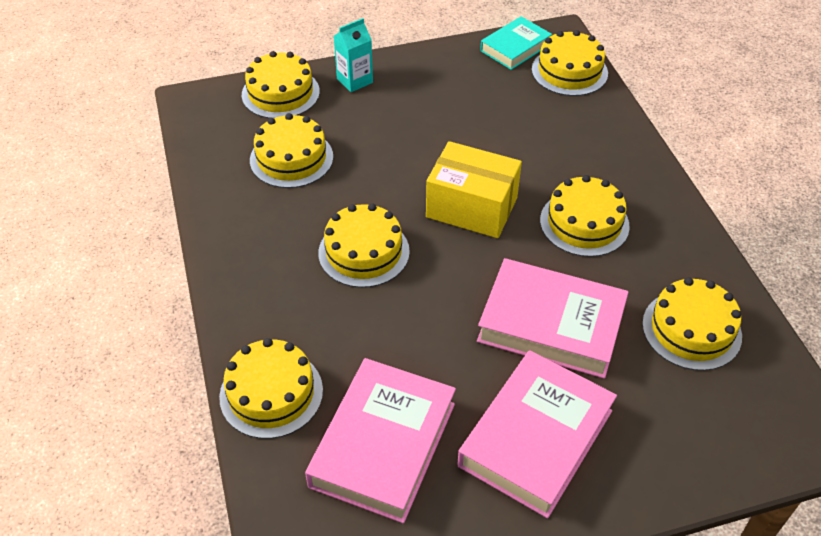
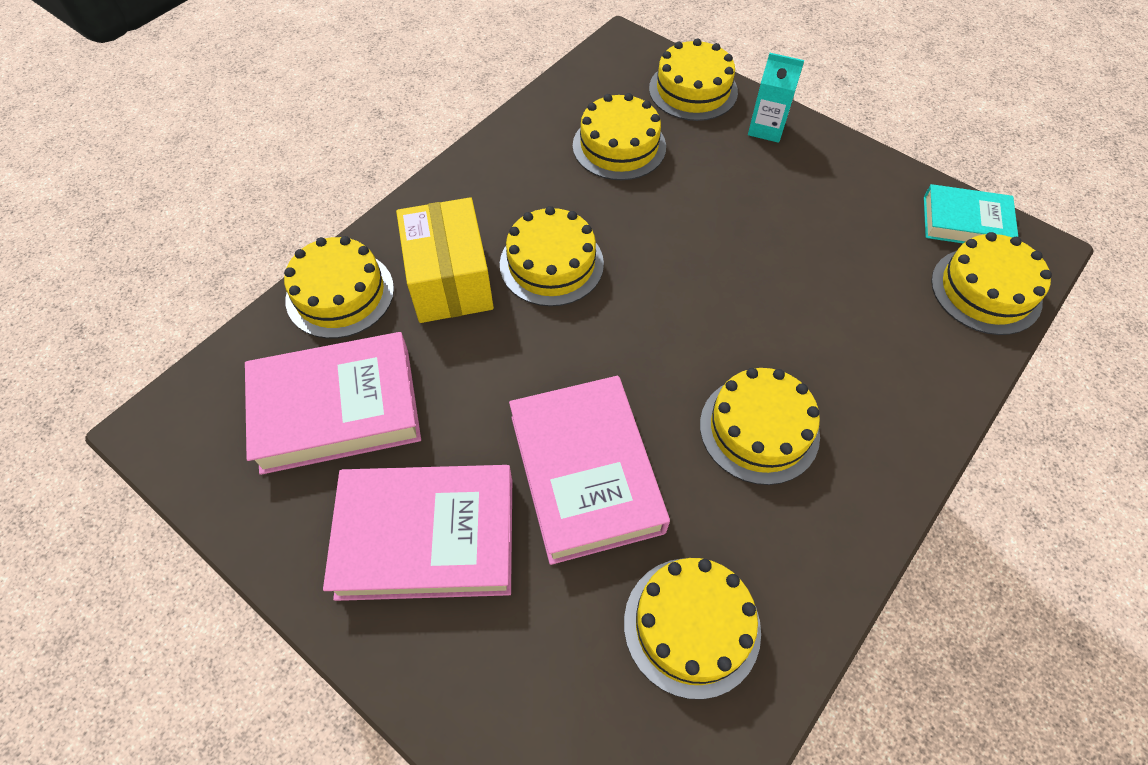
camera: 55 degrees right, 10 degrees up
yellow box [426,141,522,238] -> yellow box moved to [396,197,494,323]

